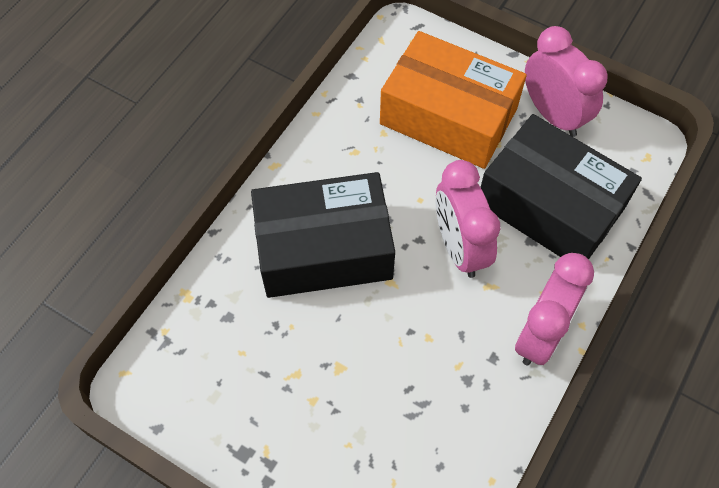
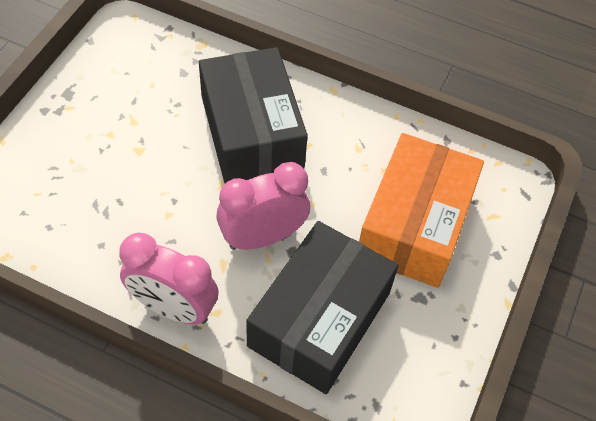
camera: 80 degrees right, 5 degrees down
pink clock [525,26,608,137] -> none

